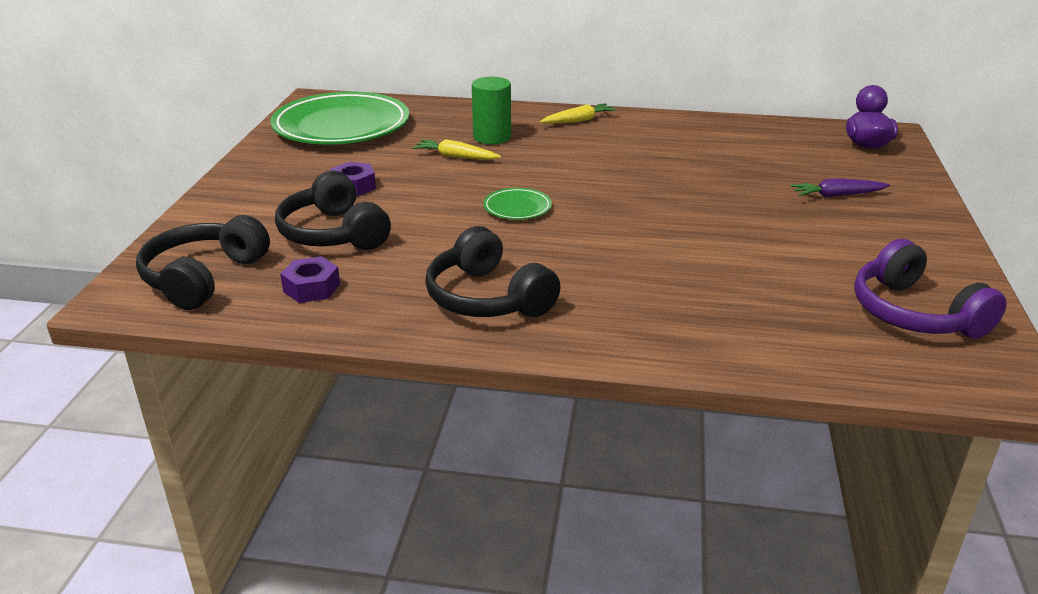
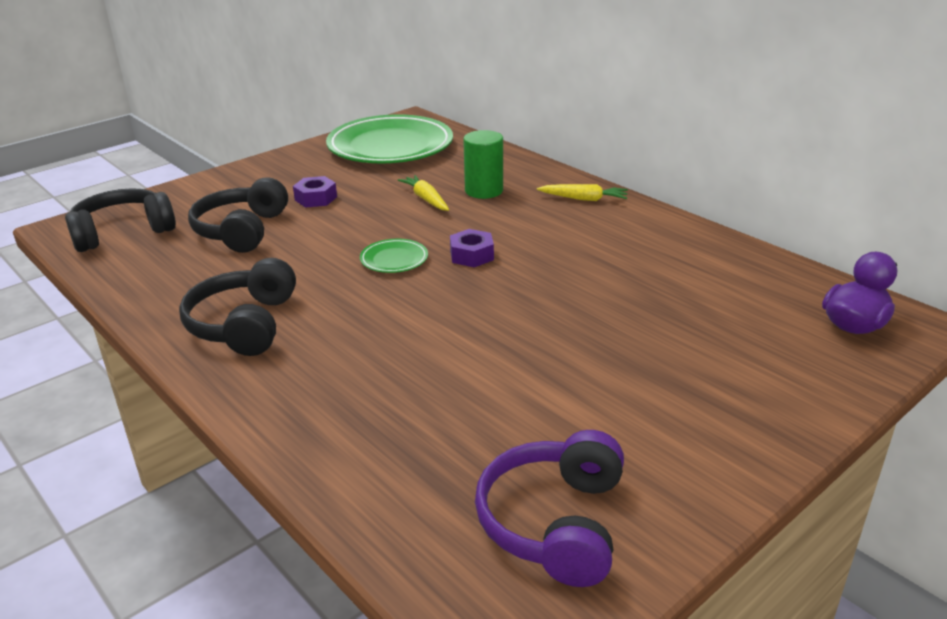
camera: 40 degrees right, 0 degrees up
purple nut [280,256,340,303] -> purple nut moved to [450,229,494,267]
purple carrot [790,178,890,198] -> none

